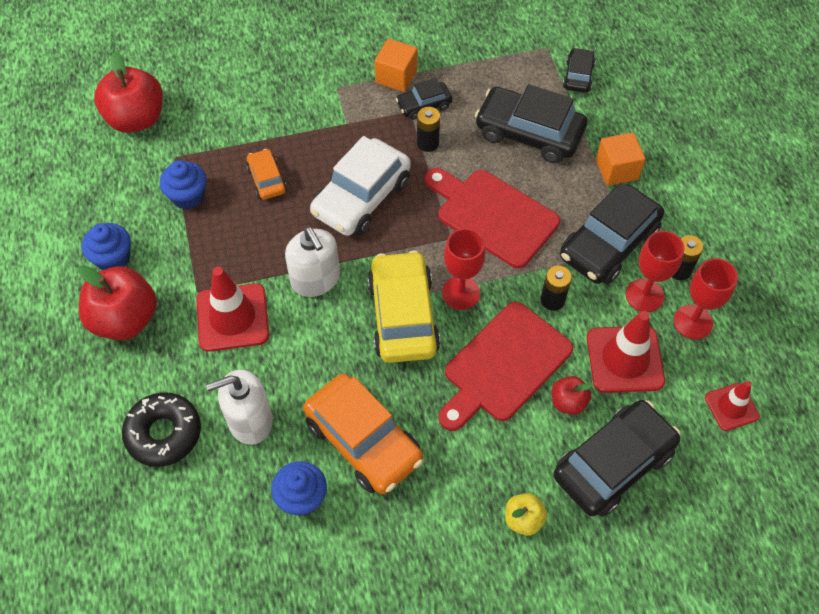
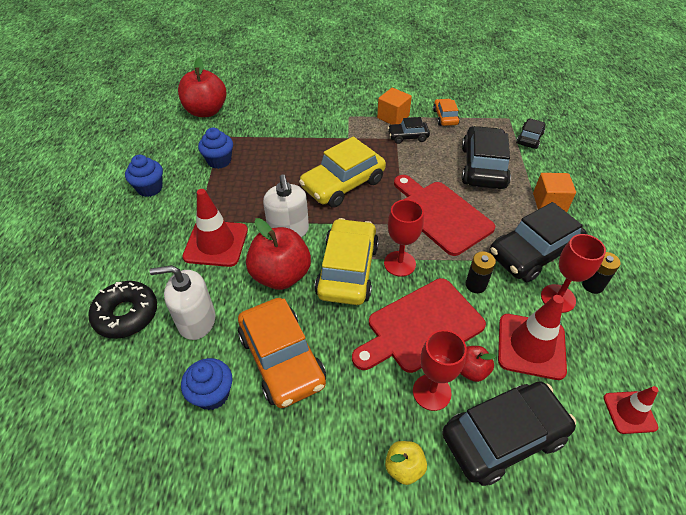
camera: 15 degrees right, 10 degrees down
red apple [78,265,157,340] -> red apple moved to [246,218,311,290]
orange car [246,149,287,200] -> orange car moved to [433,99,460,126]
white car [310,136,411,236] -> yellow car [299,137,386,208]
black battery [417,107,440,152] -> none
black car [475,84,587,163] -> black car turned 60 degrees clockwise [462,126,511,189]
red goblet [674,258,738,339] -> red goblet moved to [413,330,467,411]

